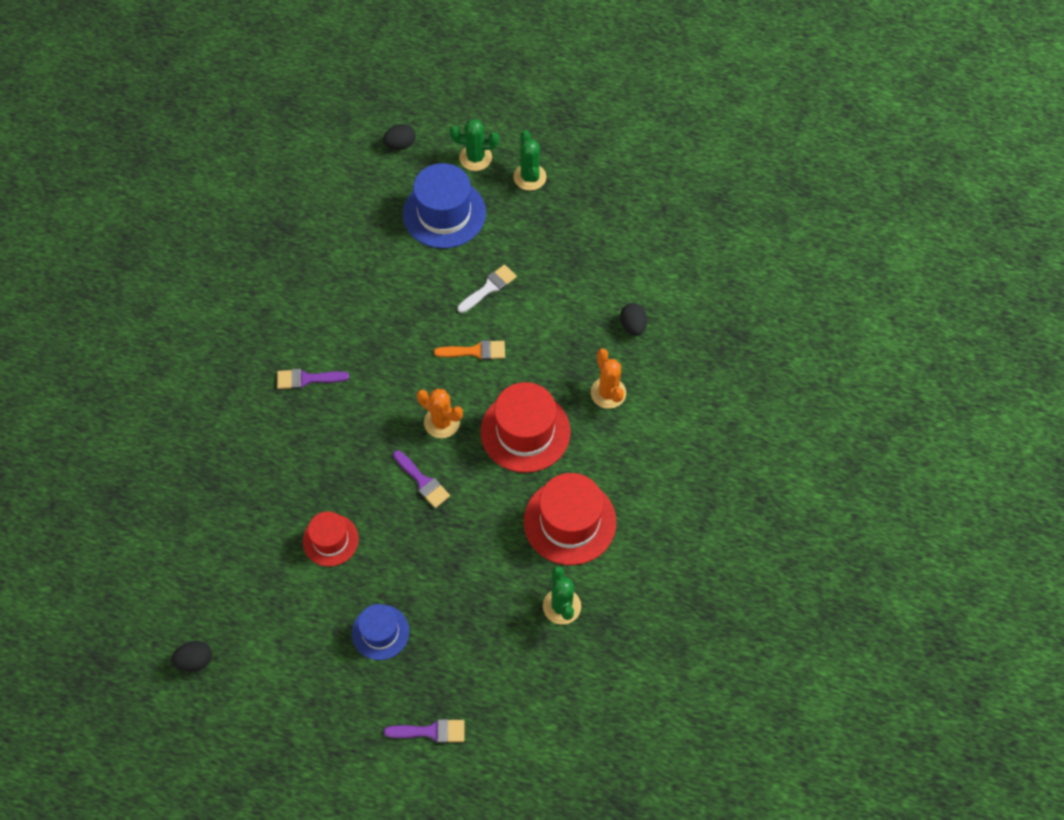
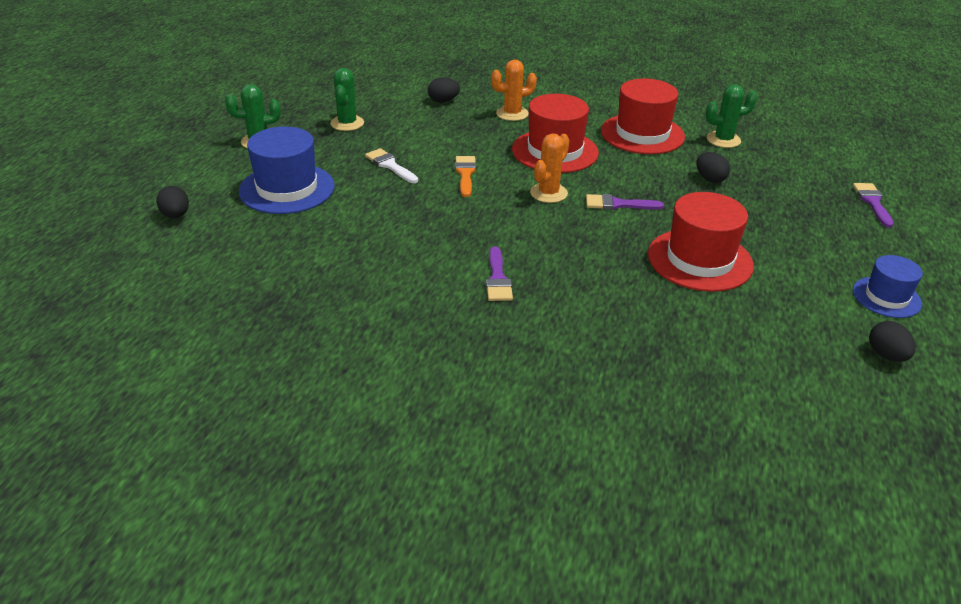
camera: 90 degrees left, 25 degrees down
red hat [303,511,359,566] -> red hat [648,192,754,292], size x1.67
blue hat [352,604,409,660] -> blue hat moved to [853,255,923,318]
purple brush [393,450,450,508] -> purple brush turned 135 degrees counterclockwise [586,194,664,210]
green cactus [450,119,499,171] -> green cactus moved to [330,68,364,131]
none -> black egg [696,152,730,183]

